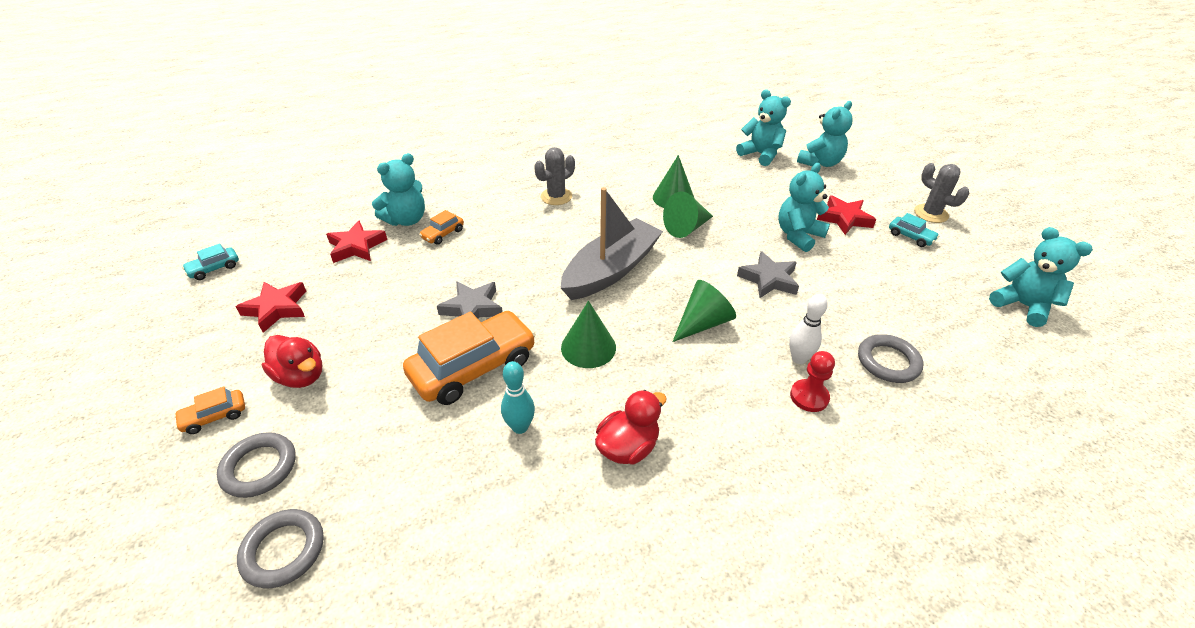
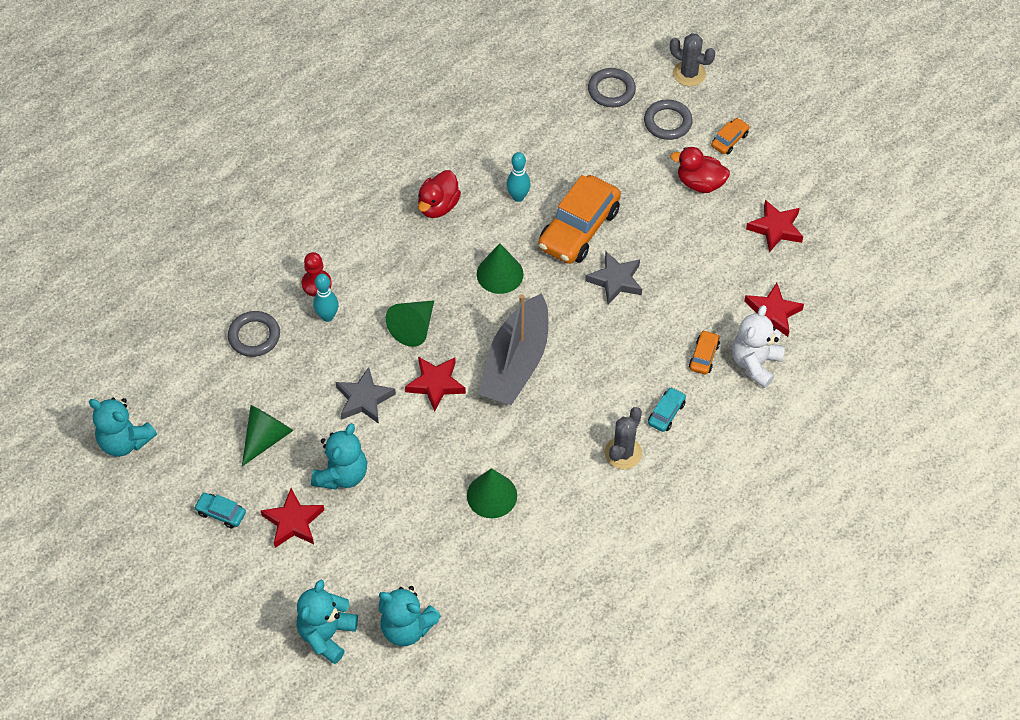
camera: 160 degrees right, 15 degrees up
turquoise car [182,244,239,280] -> turquoise car moved to [648,387,686,432]
turquoise teddy bear [372,153,425,226] -> white teddy bear [732,305,785,388]
green cone [663,192,713,238] -> green cone moved to [242,405,293,466]
white bowling pin [789,294,828,364] -> turquoise bowling pin [313,274,338,322]
grey cactus [914,163,969,223] -> grey cactus moved to [670,33,715,86]
none -> red star [405,357,466,412]

